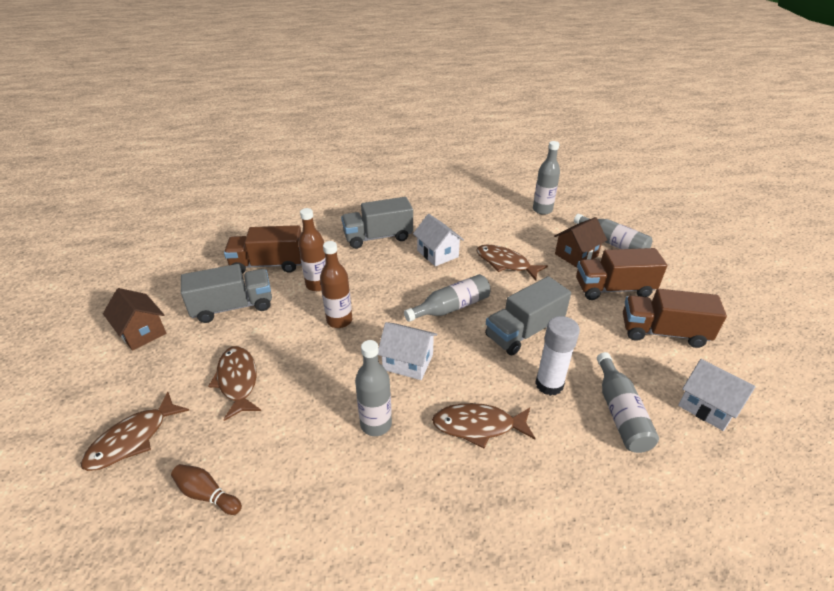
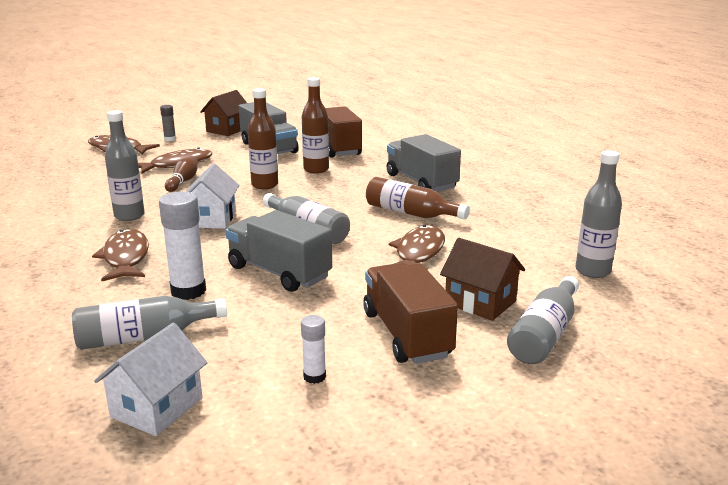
camera: 75 degrees right, 15 degrees down
brown bowling pin [171,464,242,515] -> brown bowling pin moved to [165,156,198,192]
white house [413,214,464,266] -> brown bottle [366,177,470,220]
brown truck [623,289,727,348] -> white glue stick [301,315,326,384]
none -> grey glue stick [160,105,176,141]

